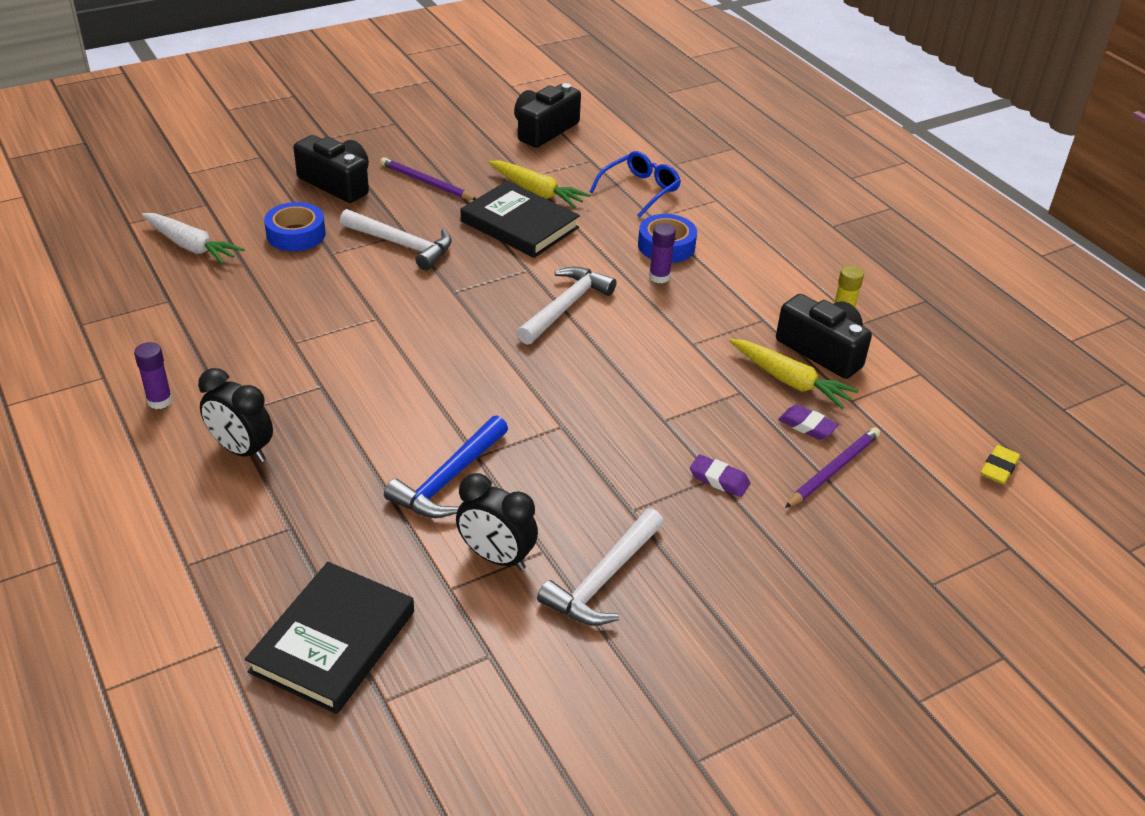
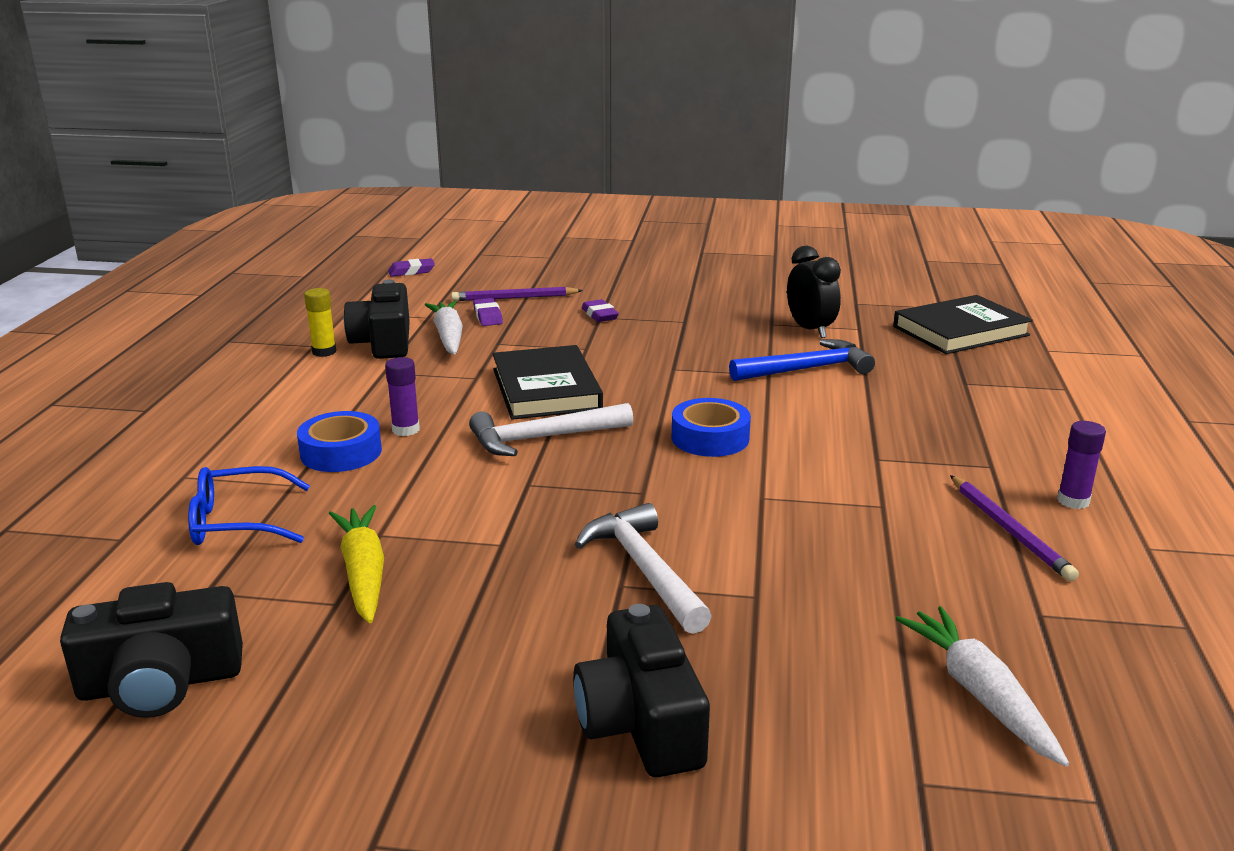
camera: 140 degrees left, 15 degrees down
black clock [198,368,273,462] -> none
blue tape [264,202,326,251] -> blue tape moved to [672,398,751,457]
purple pencil [380,157,476,200] -> purple pencil moved to [950,475,1079,581]
black book [461,181,580,258] -> black book moved to [493,345,603,420]
white hammer [537,508,664,626] -> none
yellow carrot [729,339,859,409] -> white carrot [425,301,463,355]
yellow eraser [981,445,1020,484] -> purple eraser [388,258,435,277]

